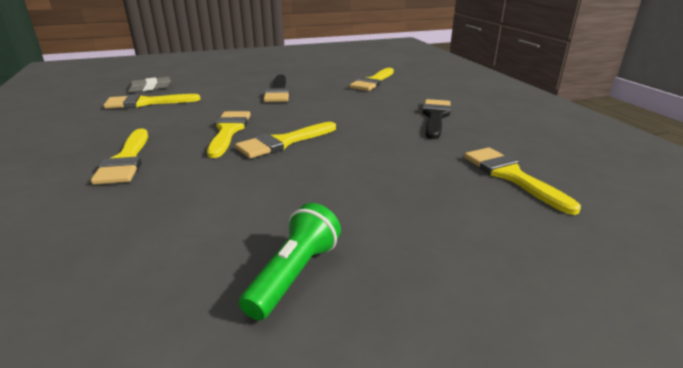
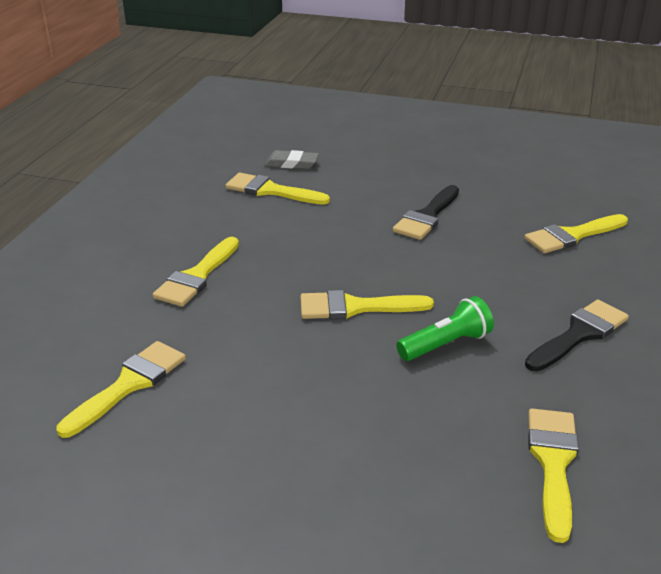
camera: 35 degrees right, 5 degrees up
yellow brush [207,111,251,158] -> yellow brush moved to [56,341,186,438]
green flashlight [239,203,341,320] -> green flashlight moved to [396,296,494,361]

